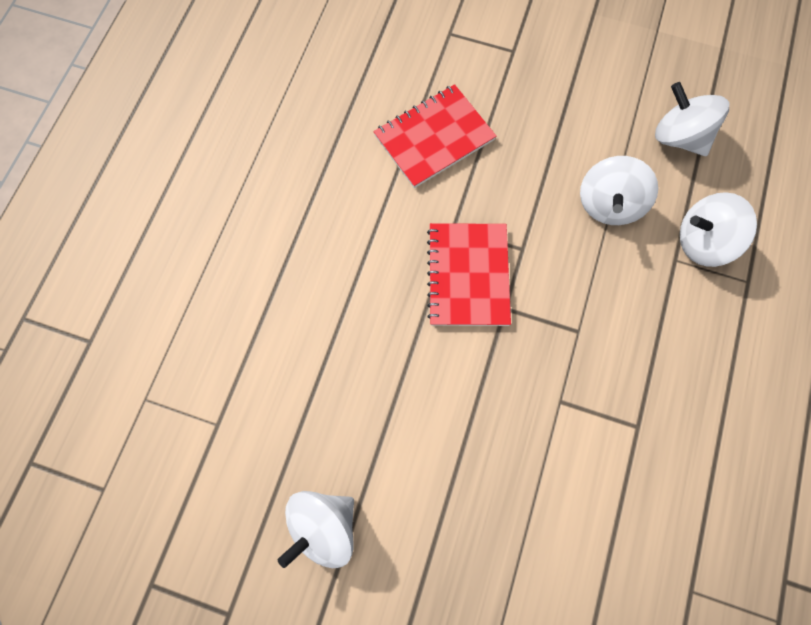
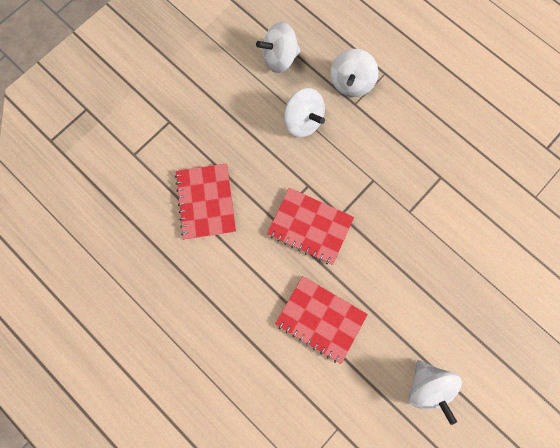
camera: 65 degrees left, 5 degrees up
none -> red notebook [275,276,368,364]

